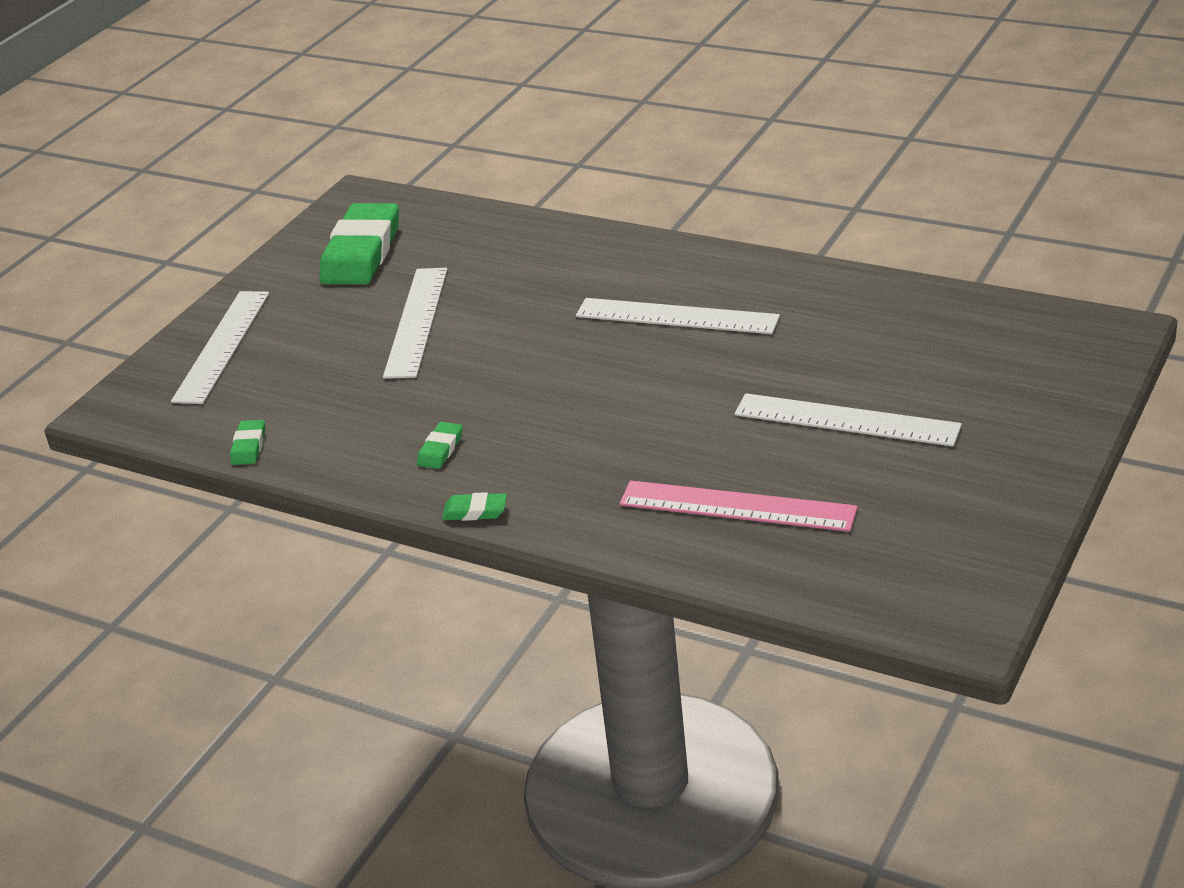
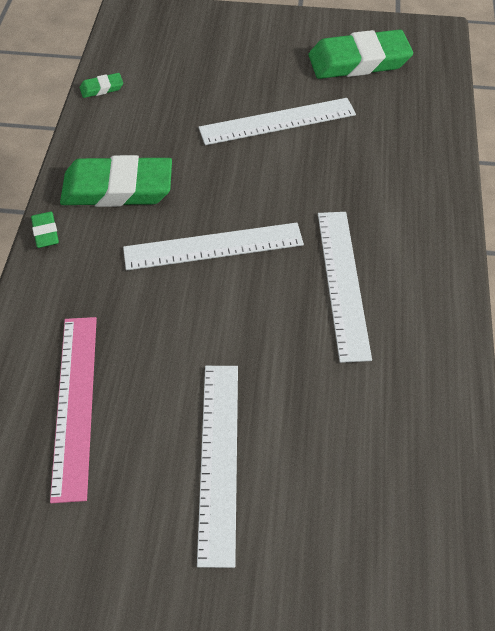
camera: 65 degrees right, 20 degrees up
white ruler [171,291,269,404] -> white ruler moved to [123,223,304,270]
green eraser [417,422,463,469] -> green eraser [60,155,172,207], size x2.35

